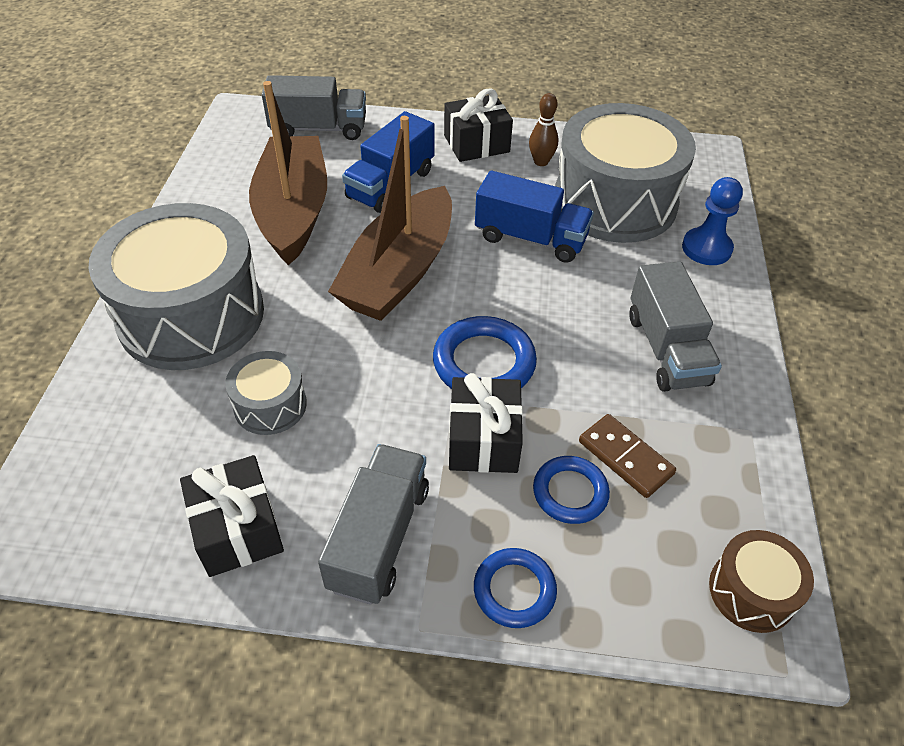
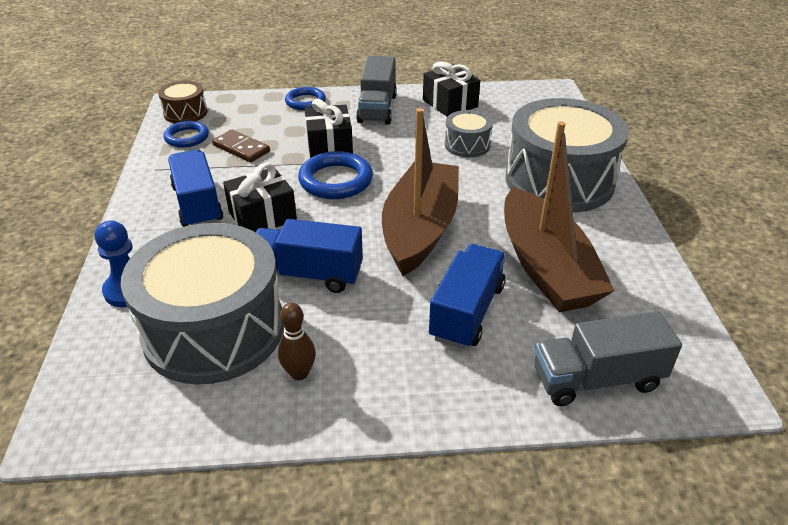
camera: 170 degrees right, 10 degrees down
black gift [444,88,513,162] -> black gift moved to [223,163,297,232]
blue ring [533,456,610,524] -> blue ring moved to [164,121,209,148]
grey truck [629,261,722,392] -> blue truck [168,150,223,227]

